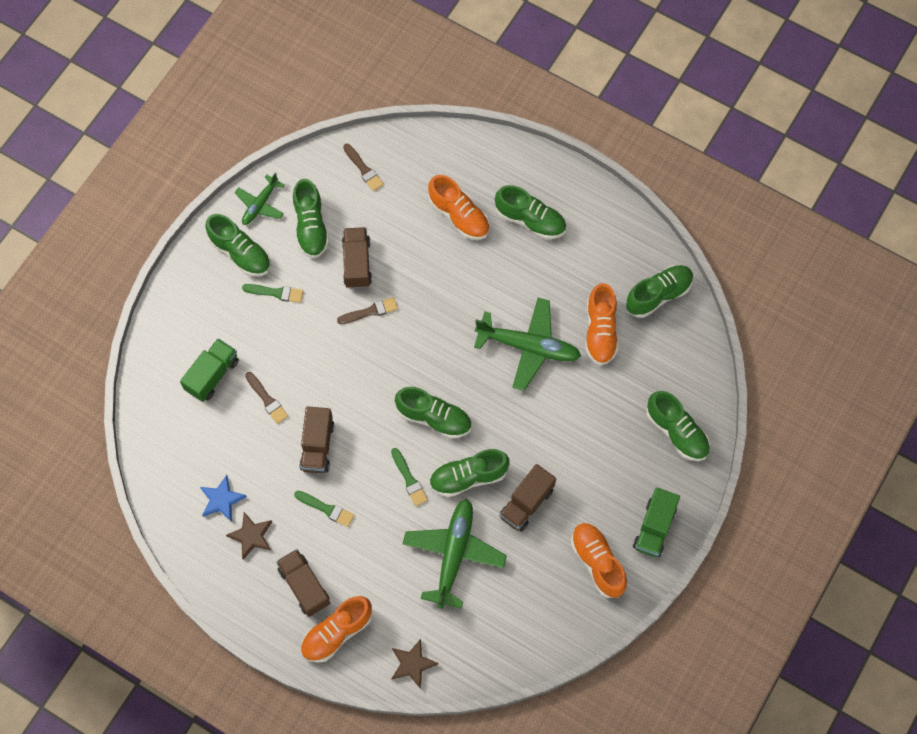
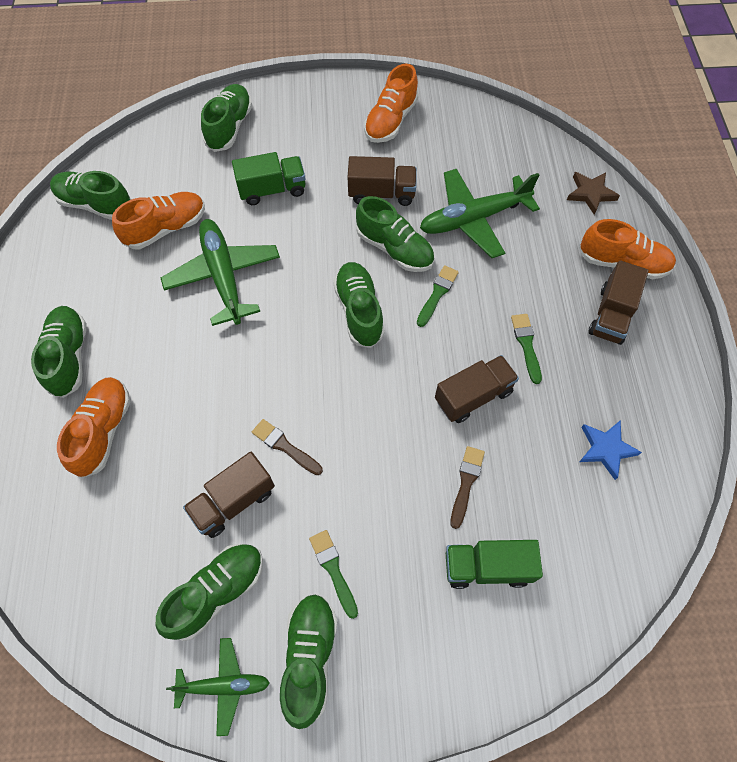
camera: 125 degrees left, 5 degrees down
brown star [226,512,272,559] -> none
brown brush [343,144,384,191] -> none
green truck [633,488,680,557] -> green truck moved to [232,152,306,205]

